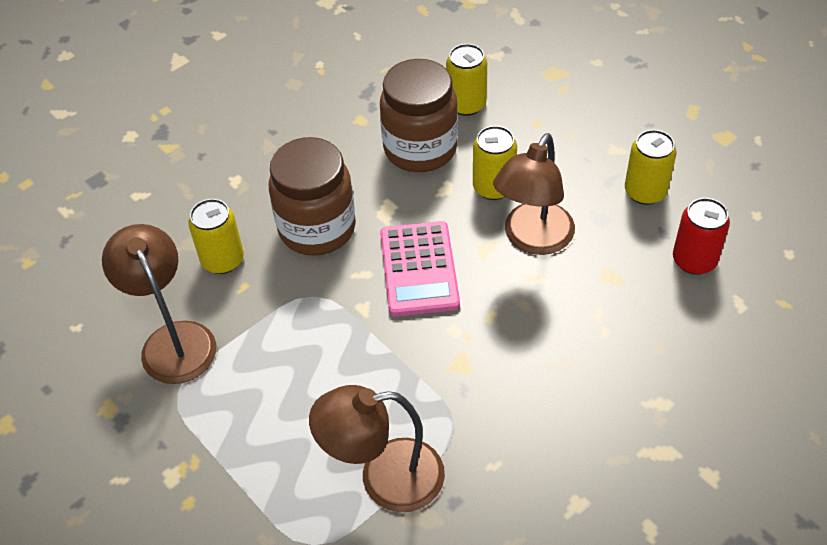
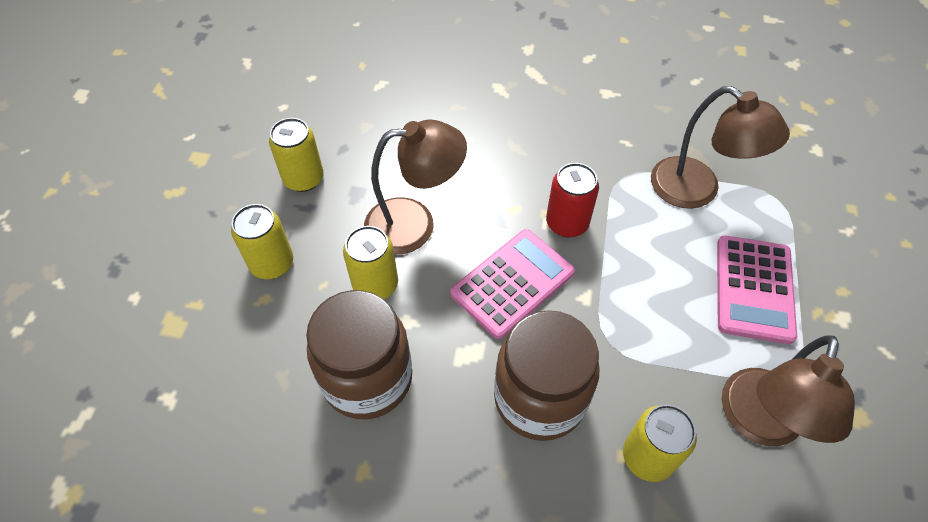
camera: 130 degrees left, 5 degrees up
yellow can [446,44,487,116] -> yellow can moved to [231,204,293,279]
red can [673,198,730,275] -> red can moved to [546,163,599,237]
none -> pink calculator [717,235,797,344]

